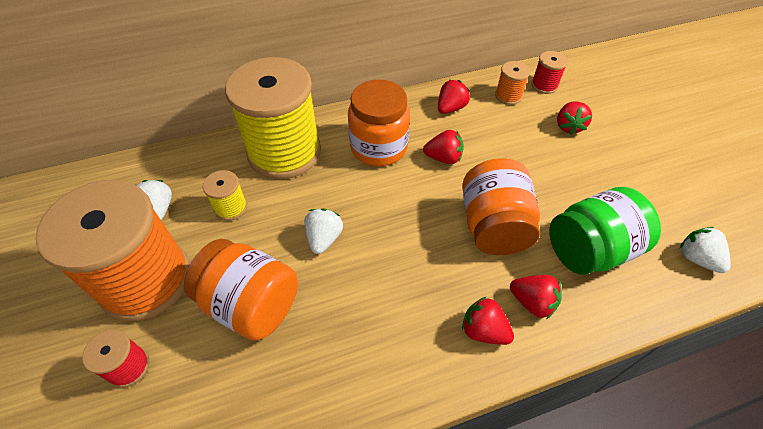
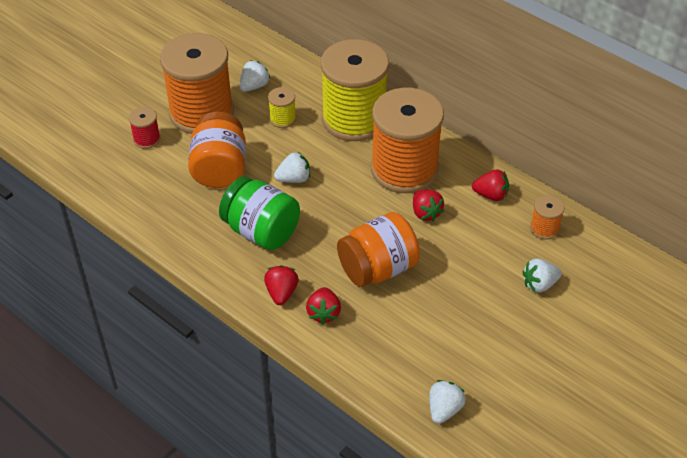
camera: 60 degrees right, 5 degrees down
orange jar [348,79,410,166] -> orange spool [371,88,444,193]
red spool [531,51,568,94] -> none
green jar [549,187,661,275] -> green jar moved to [219,176,300,250]
red strawberry [557,102,592,135] -> white strawberry [522,259,562,293]

